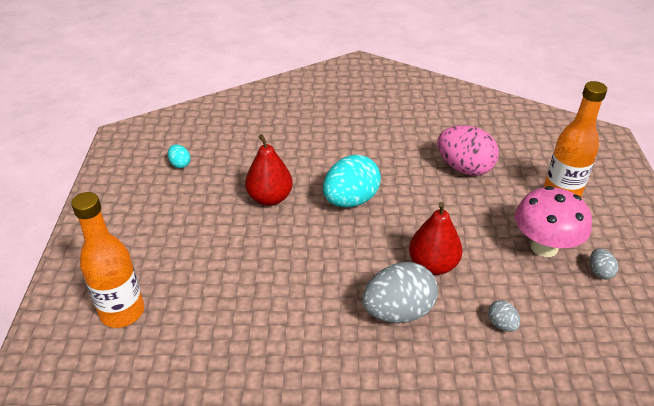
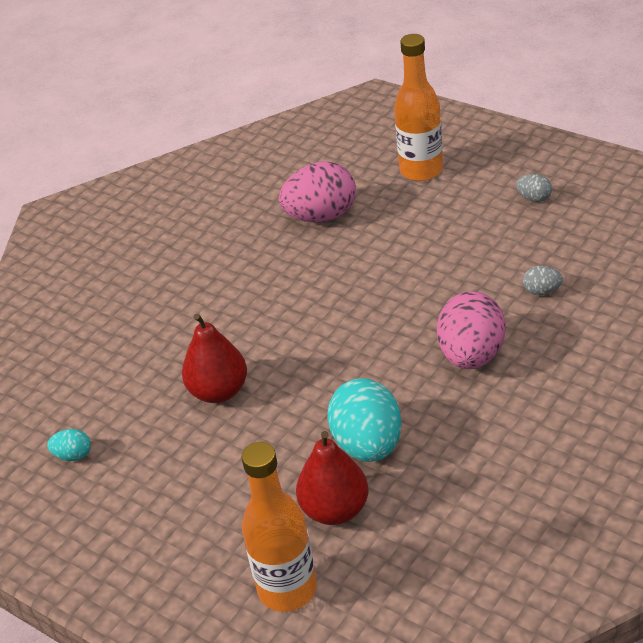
camera: 50 degrees left, 0 degrees up
turquoise egg [323,155,381,208] -> turquoise egg moved to [327,378,402,462]
grey egg [362,262,438,323] -> pink egg [437,291,505,369]
red pear [409,202,462,275] -> red pear moved to [296,431,368,525]
pink mushroom [515,186,592,257] -> none

